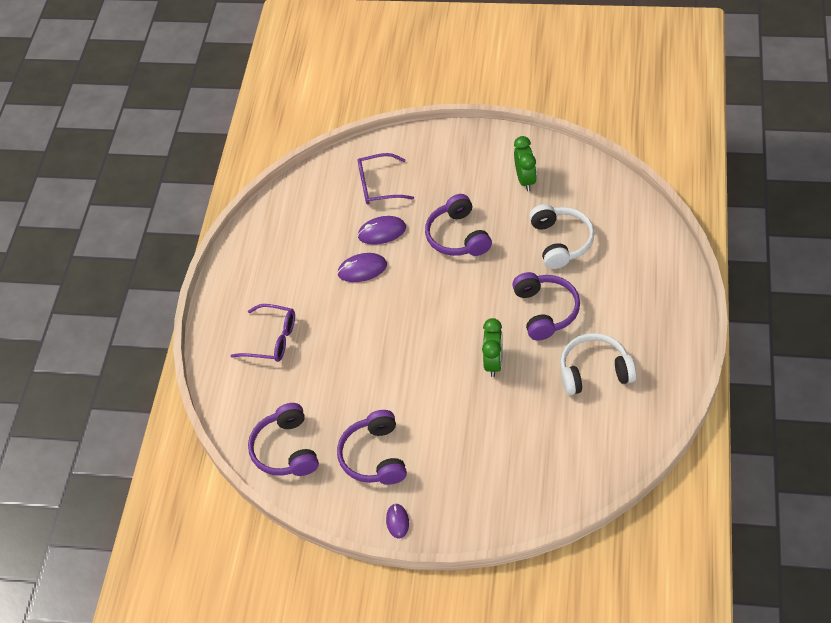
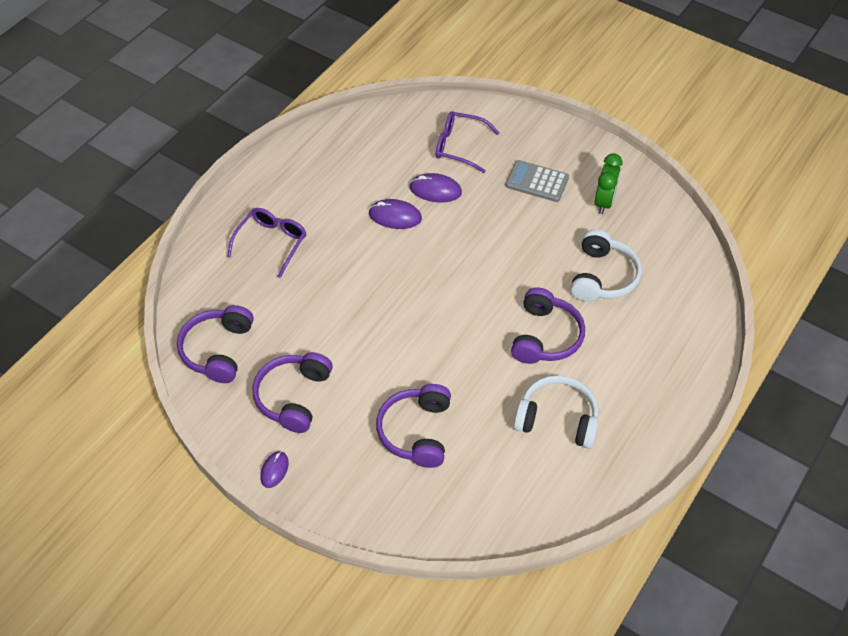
camera: 20 degrees right, 0 degrees up
purple glasses [231,304,295,362] -> purple glasses turned 105 degrees counterclockwise [227,208,307,278]
purple headphones [425,194,492,256] -> purple headphones moved to [376,384,451,468]
green clock [482,318,503,377] -> none
none -> grey calculator [505,160,569,202]

